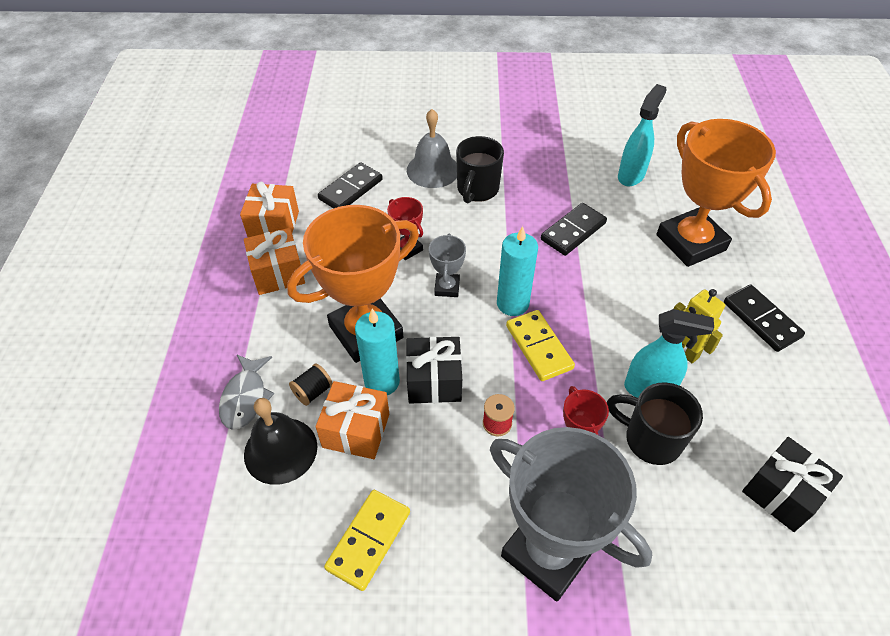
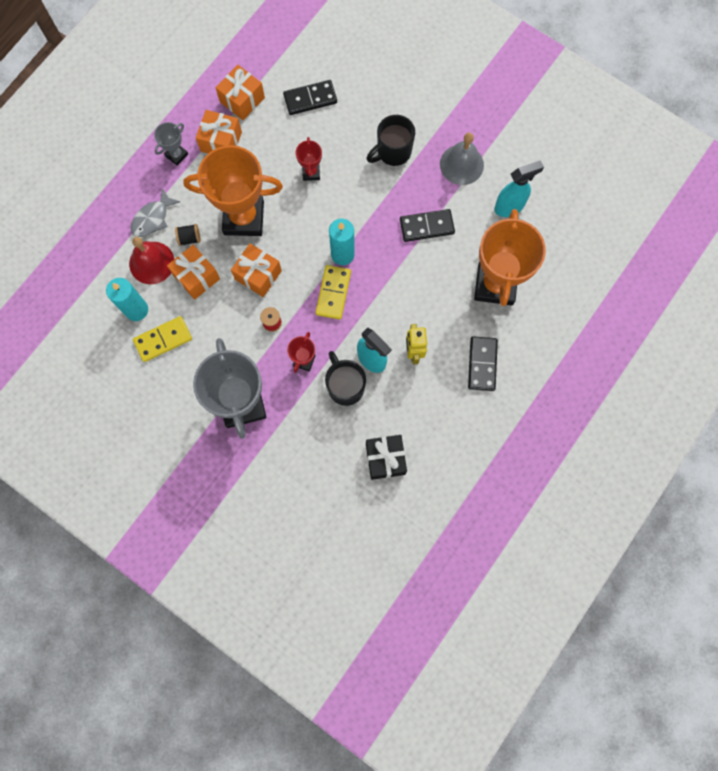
camera: 35 degrees right, 25 degrees up
black bell [244,398,317,485] -> red bell [129,237,174,284]
turquoise candle [355,309,400,395] -> turquoise candle moved to [106,278,148,321]
black gift [406,337,462,404] -> orange gift [231,243,282,297]
grey bell [407,109,457,188] -> grey bell moved to [440,133,484,185]
grey trophy [429,234,466,297] -> grey trophy moved to [154,122,188,166]

